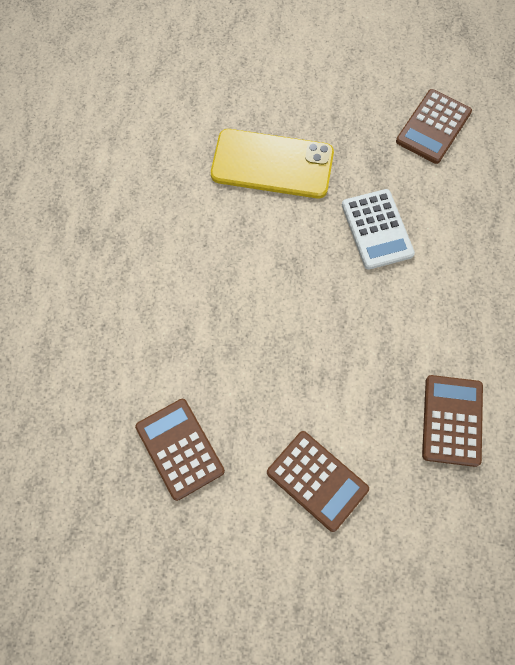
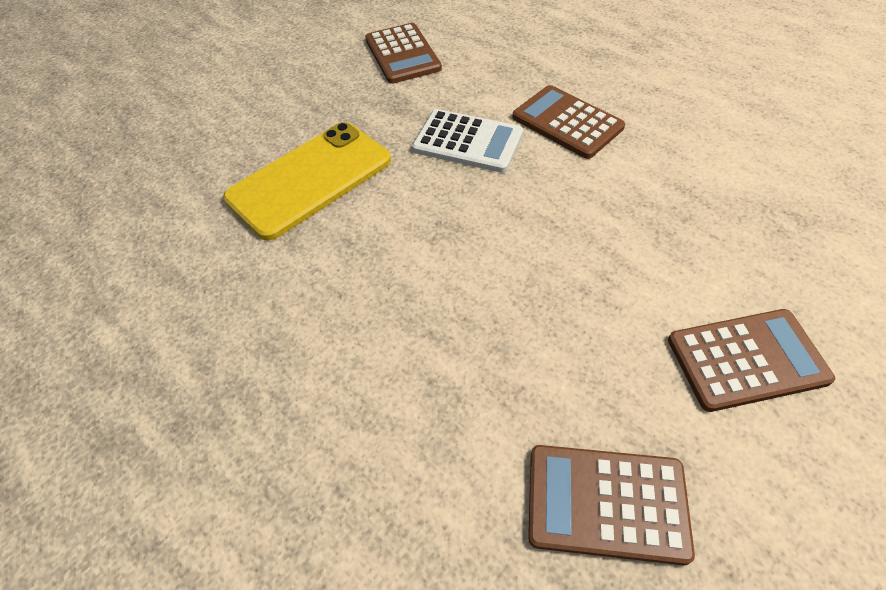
camera: 50 degrees left, 15 degrees down
brown calculator [422,375,483,467] -> brown calculator moved to [512,85,625,159]

